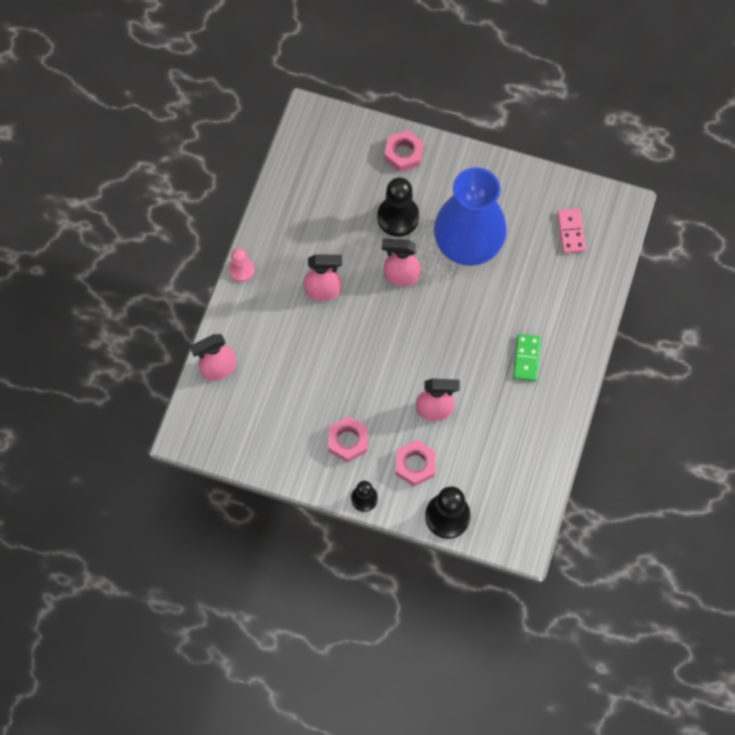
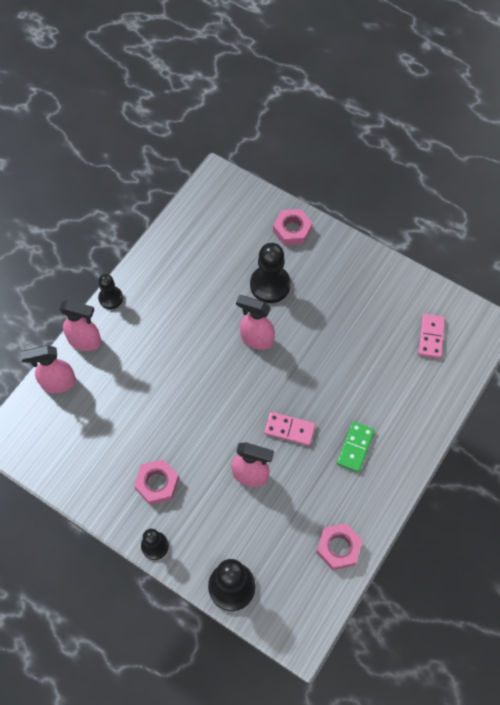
camera: 15 degrees right, 5 degrees down
pink pawn [229,248,254,282] -> black pawn [98,274,123,309]
pink spray bottle [304,254,342,301] -> pink spray bottle moved to [59,300,102,351]
pink nut [395,440,435,486] -> pink nut moved to [316,523,363,570]
blue vase [434,167,507,266] -> none
none -> pink domino [264,412,316,446]

